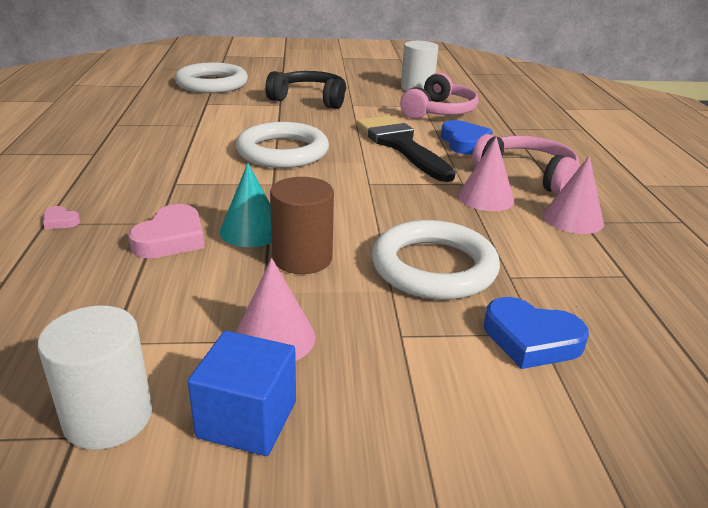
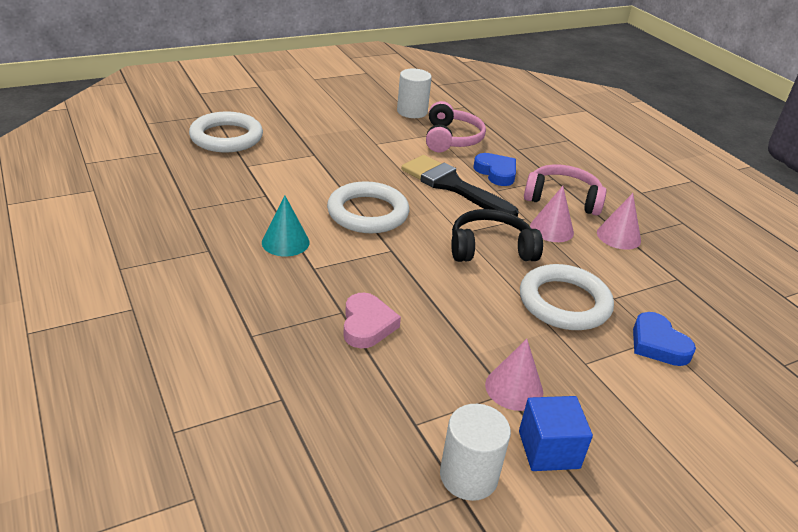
camera: 25 degrees left, 5 degrees up
pink heart [43,206,80,229] -> none
turquoise cone [220,163,272,247] -> turquoise cone moved to [262,196,310,256]
black headphones [265,71,346,109] -> black headphones moved to [451,209,543,262]
brown cylinder [270,177,334,274] -> none
blue heart [484,297,589,369] -> blue heart turned 60 degrees clockwise [633,312,696,366]

